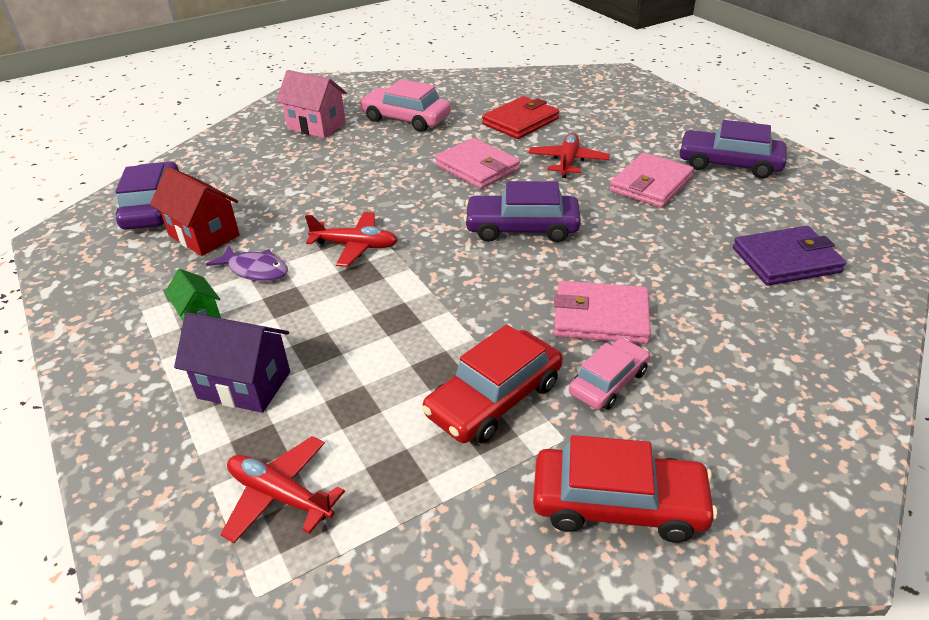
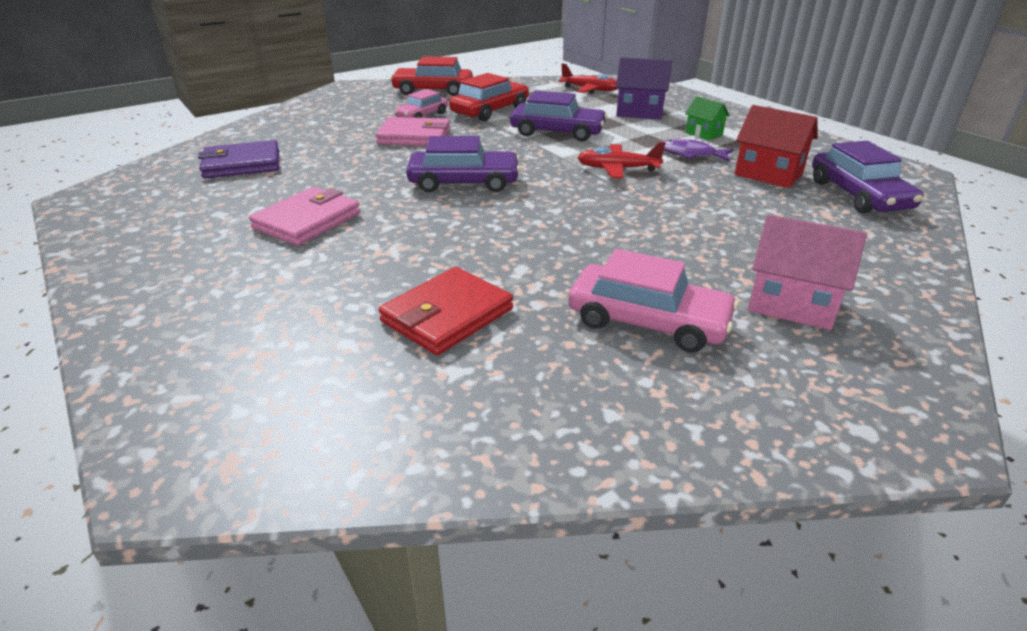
camera: 175 degrees right, 5 degrees down
pink wallet [435,138,520,189] -> none
red plane [528,133,610,178] -> none
purple car [679,120,787,179] -> purple car moved to [510,90,608,141]

